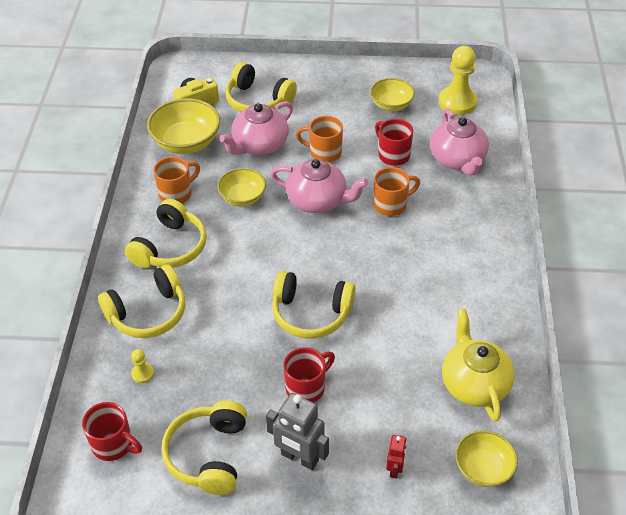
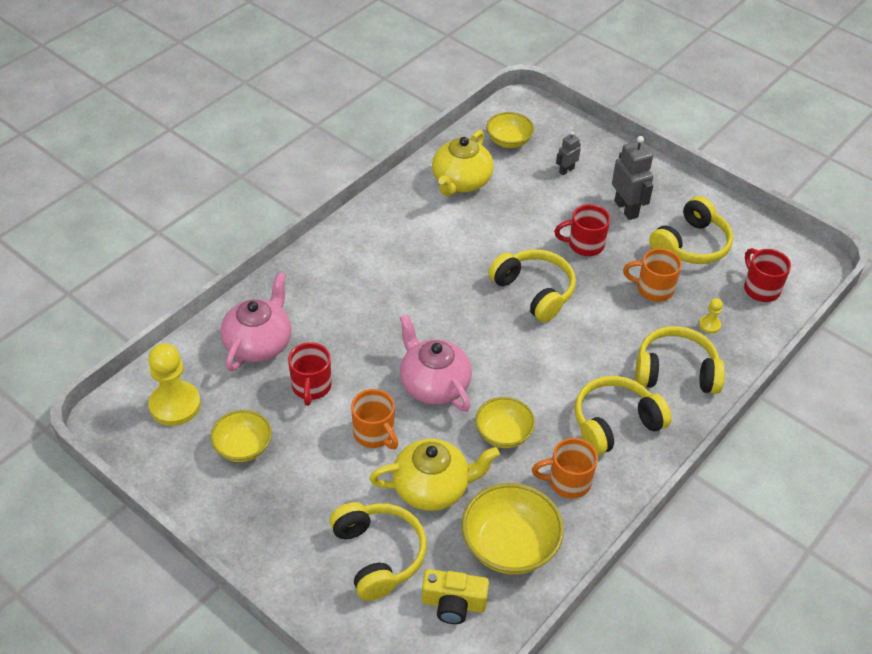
camera: 145 degrees left, 0 degrees up
pink teapot [219,101,293,155] -> yellow teapot [370,439,500,511]
orange mug [373,167,420,216] -> orange mug moved to [623,248,682,302]
red robot [386,435,407,479] -> grey robot [556,131,581,175]

